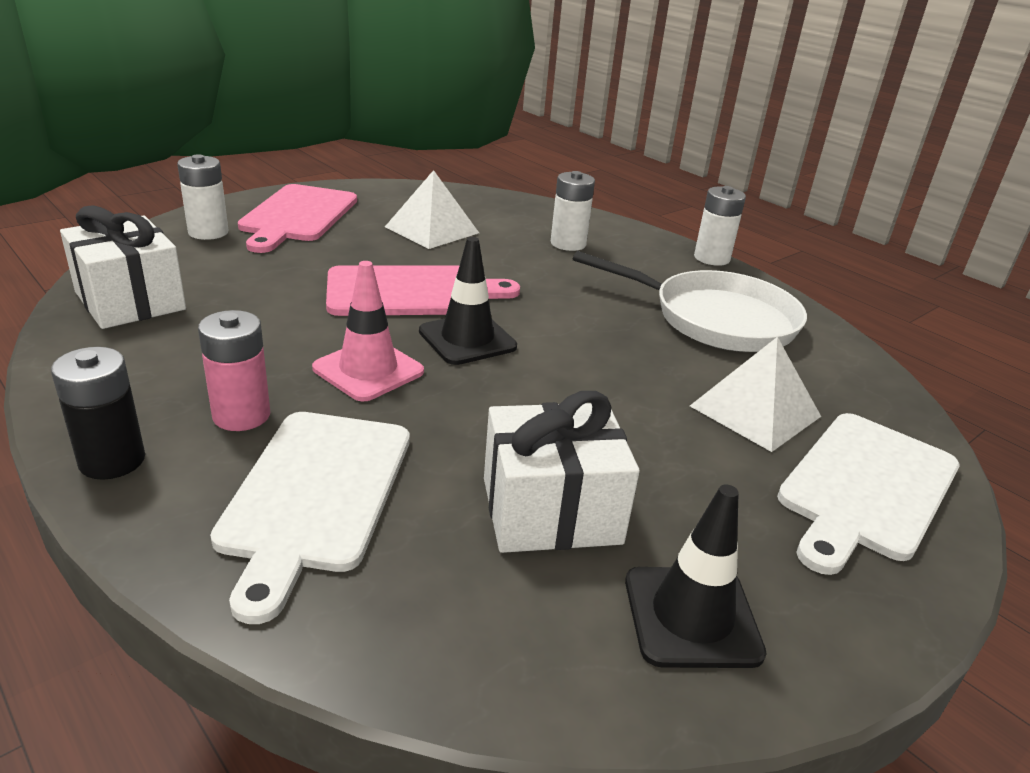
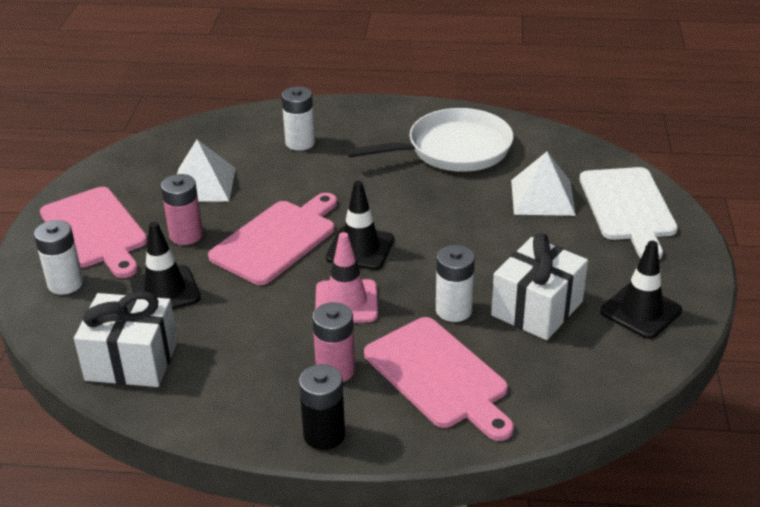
camera: 40 degrees left, 5 degrees up
white cutting board [210,412,410,624] -> pink cutting board [364,317,514,441]
white battery [694,186,746,266] -> white battery moved to [436,245,475,322]
none -> black traffic cone [130,222,201,309]
none -> pink battery [161,174,203,245]

